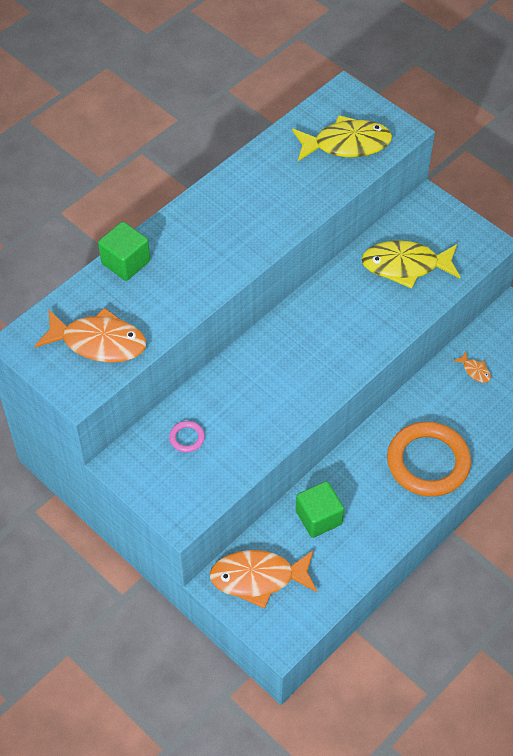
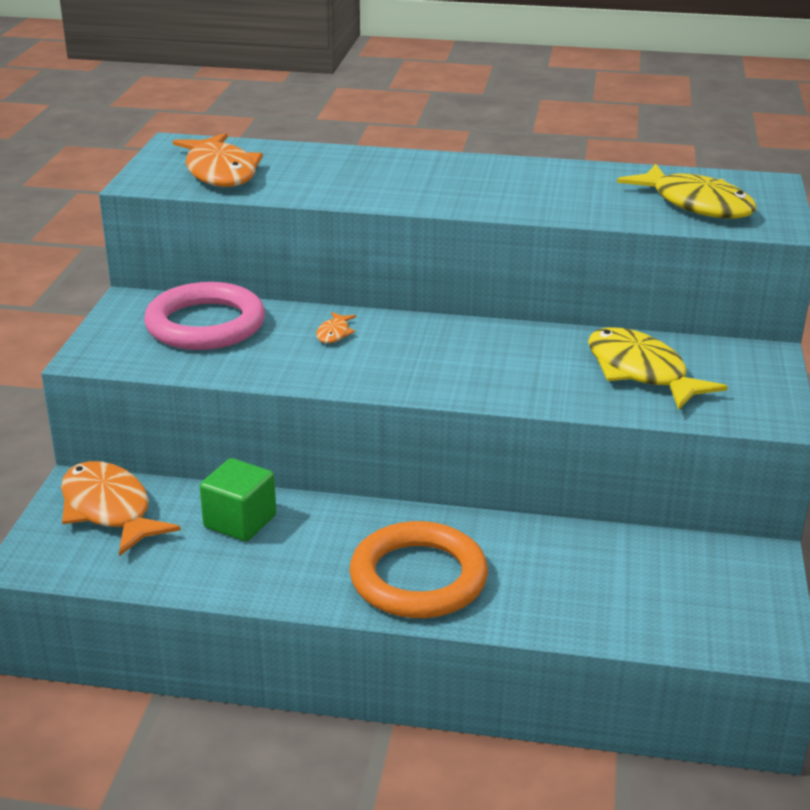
camera: 55 degrees right, 25 degrees down
green cube [98,221,150,281] -> none
pink ring [169,421,205,453] -> pink ring [144,282,265,350], size x2.47
orange fish [453,351,491,383] -> orange fish moved to [316,312,356,343]

